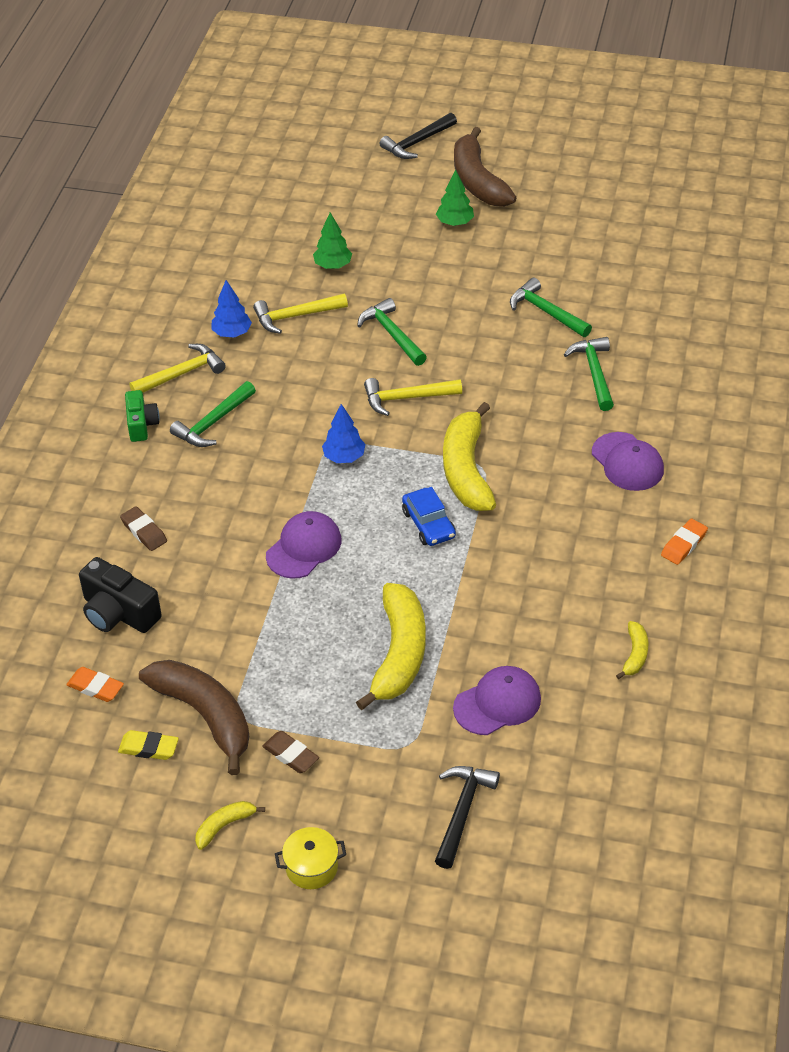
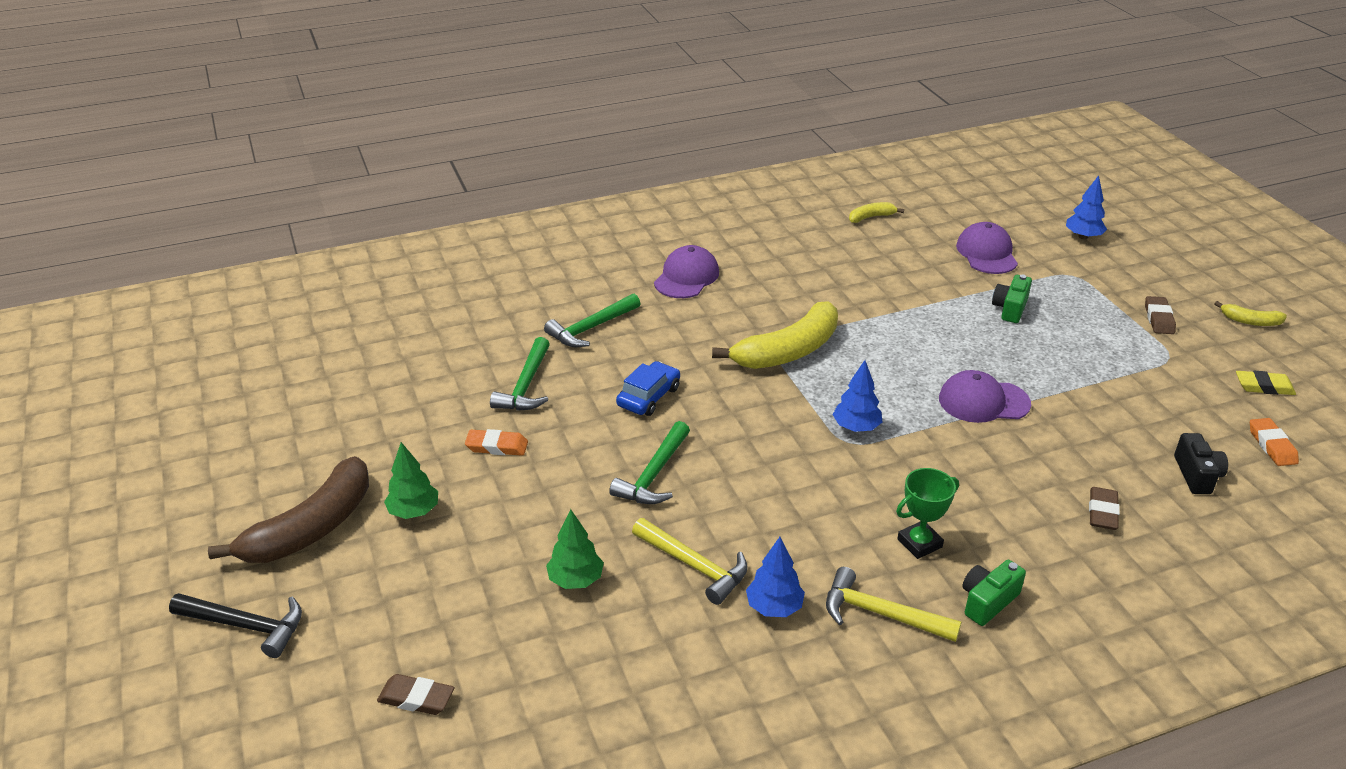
camera: 125 degrees left, 10 degrees down
black camera [79,557,162,633] -> black camera [1174,433,1228,494], size x0.65
yellow eraser [118,730,179,760] -> yellow eraser turned 60 degrees counterclockwise [1236,371,1296,395]
brown banana [139,660,249,775] -> none
green hammer [170,381,256,447] -> green trophy [896,468,959,559]
yellow pot [275,827,346,889] -> none
yellow banana [356,583,426,710] -> green camera [992,274,1032,323]
yellow hammer [364,378,462,416] -> none
blue car [402,487,456,546] -> blue car moved to [616,361,680,416]
black hammer [435,766,500,869] -> blue tree [1066,175,1107,239]
purple cap [453,666,541,735] -> purple cap turned 60 degrees clockwise [956,222,1018,274]
orange eraser [661,519,708,565] -> orange eraser moved to [465,429,528,456]
none -> brown eraser [377,674,455,715]

